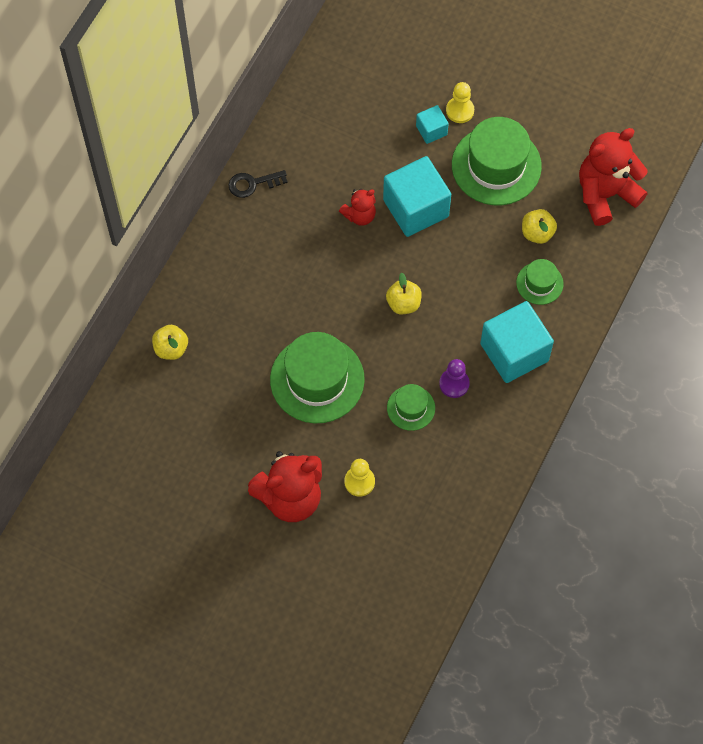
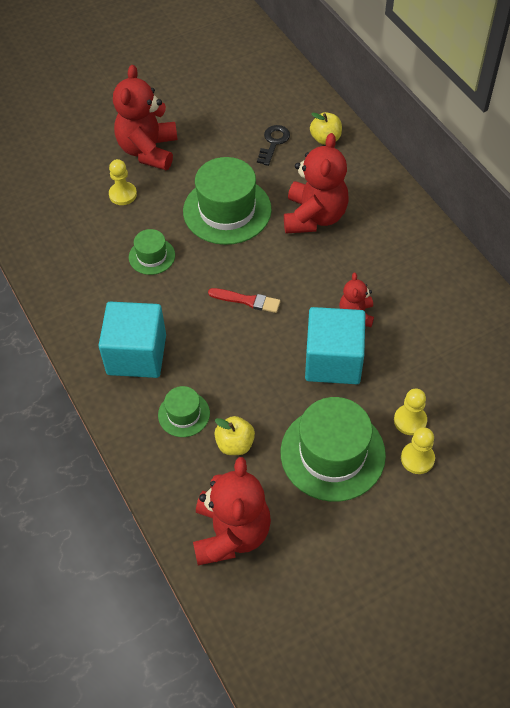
camera: 125 degrees right, 10 degrees down
black key [229,170,288,198] -> black key moved to [257,125,290,166]
yellow apple [386,272,422,314] -> red brush [208,288,281,313]
turquoise cube [416,105,449,144] -> yellow pawn [394,388,427,435]
purple pawn [439,359,470,398] -> none
none -> red teddy bear [284,133,349,233]

